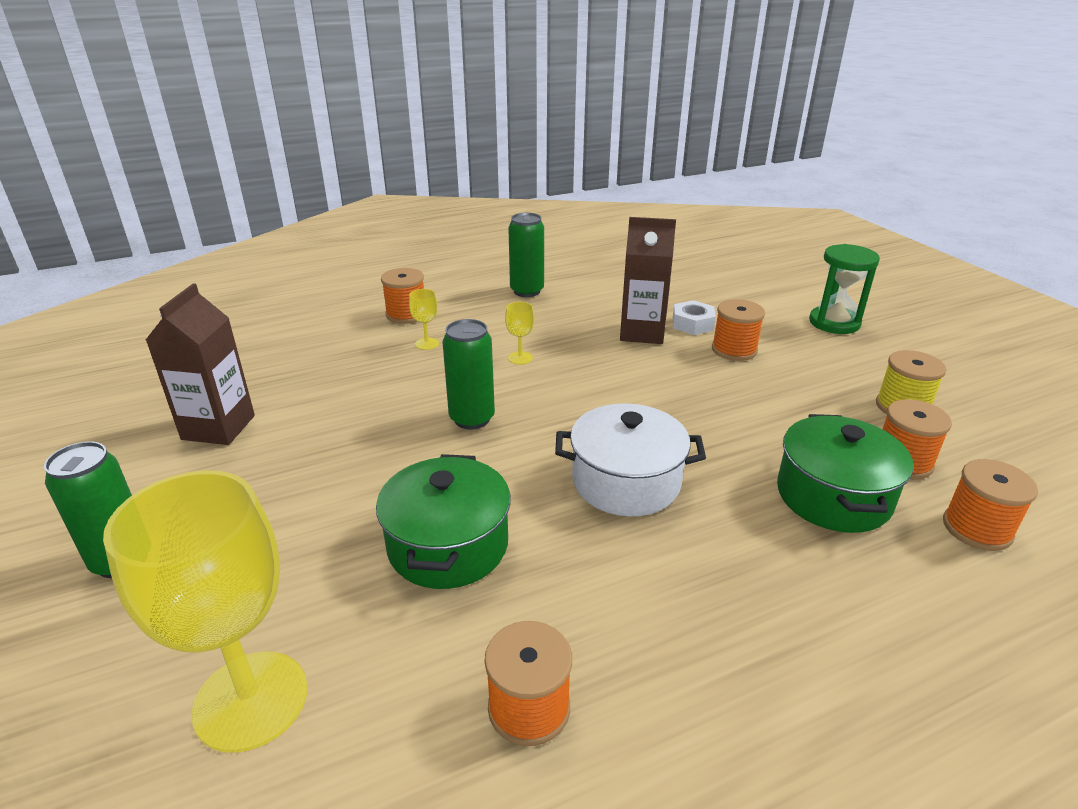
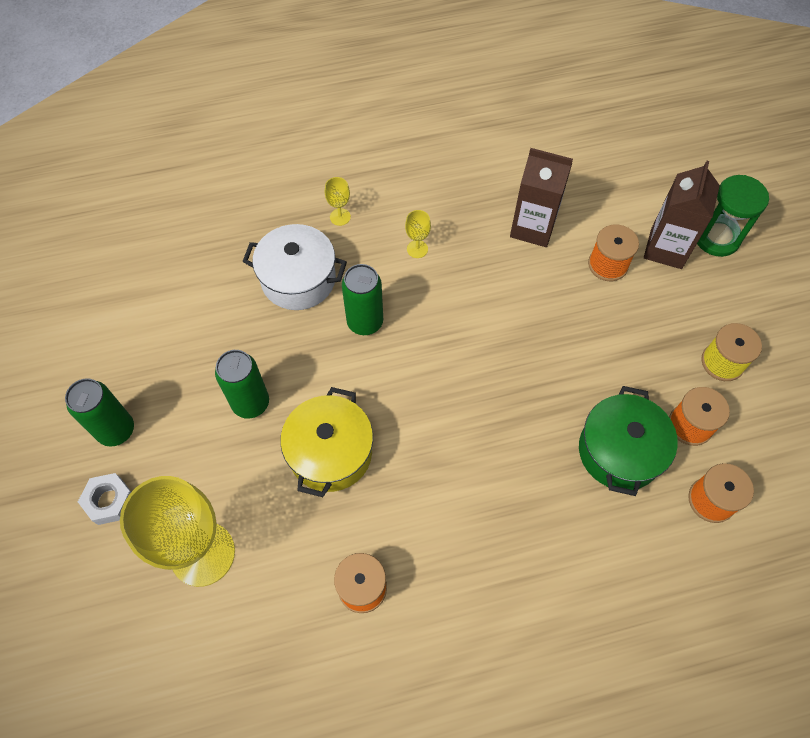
camera: 10 degrees right, 30 degrees up
brown carton [146,283,255,445] -> brown carton moved to [644,161,720,269]
green pot [376,454,511,589] -> yellow pot [280,387,373,497]
orange spool [381,268,424,324] -> none
green can [508,213,544,297] -> green can moved to [215,350,269,419]
white pot [555,404,706,516] -> white pot moved to [242,224,347,310]
white nut [673,300,716,335] -> white nut moved to [78,473,131,525]

